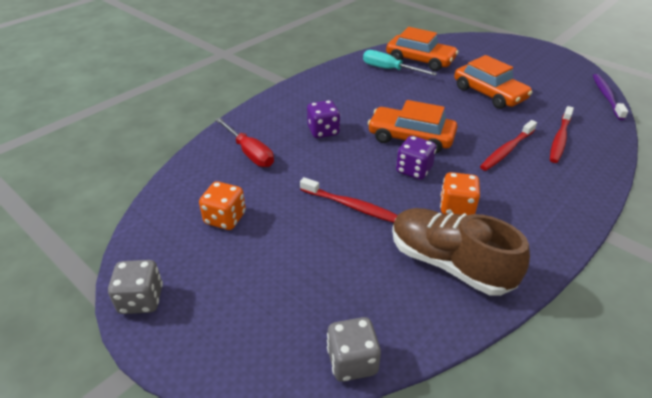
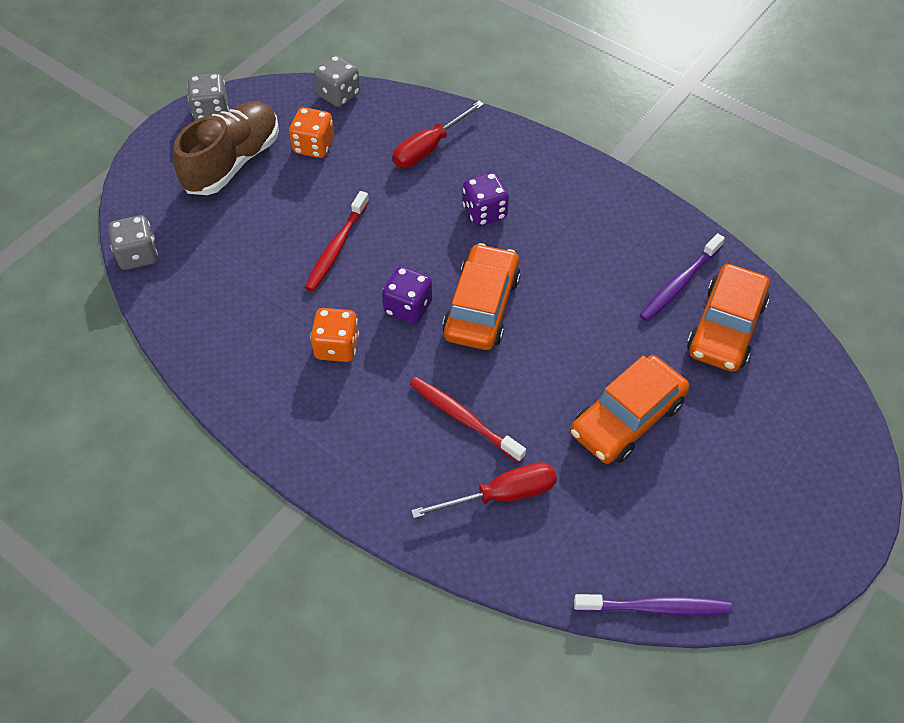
camera: 85 degrees right, 15 degrees up
turquoise screwdriver [363,50,437,76] -> purple toothbrush [639,233,725,322]
brown shoe [392,208,530,296] -> brown shoe moved to [173,101,279,195]
red toothbrush [550,106,574,163] -> red screwdriver [411,462,557,518]
none -> grey dice [314,55,360,107]

